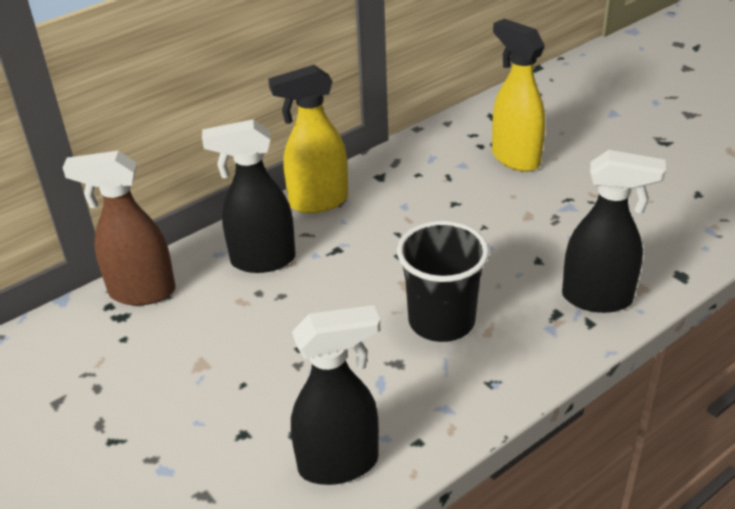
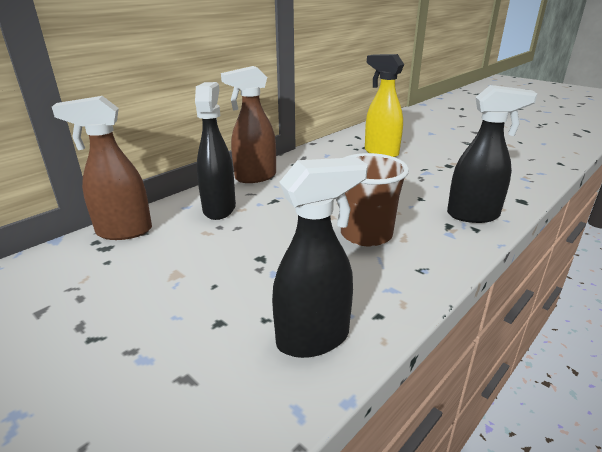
camera: 10 degrees left, 10 degrees down
black spray bottle [202,119,296,273] -> black spray bottle turned 105 degrees clockwise [195,82,236,220]
yellow spray bottle [268,65,348,213] -> brown spray bottle [221,66,276,183]
black cup [397,221,489,342] -> brown cup [341,153,409,246]

